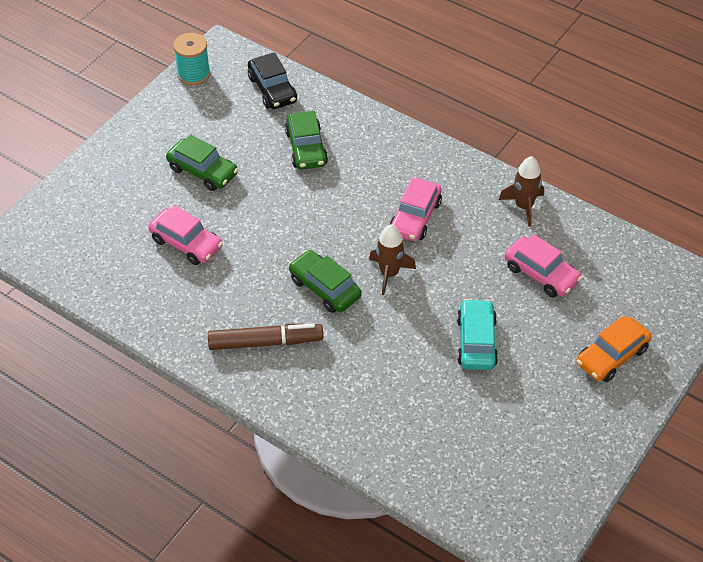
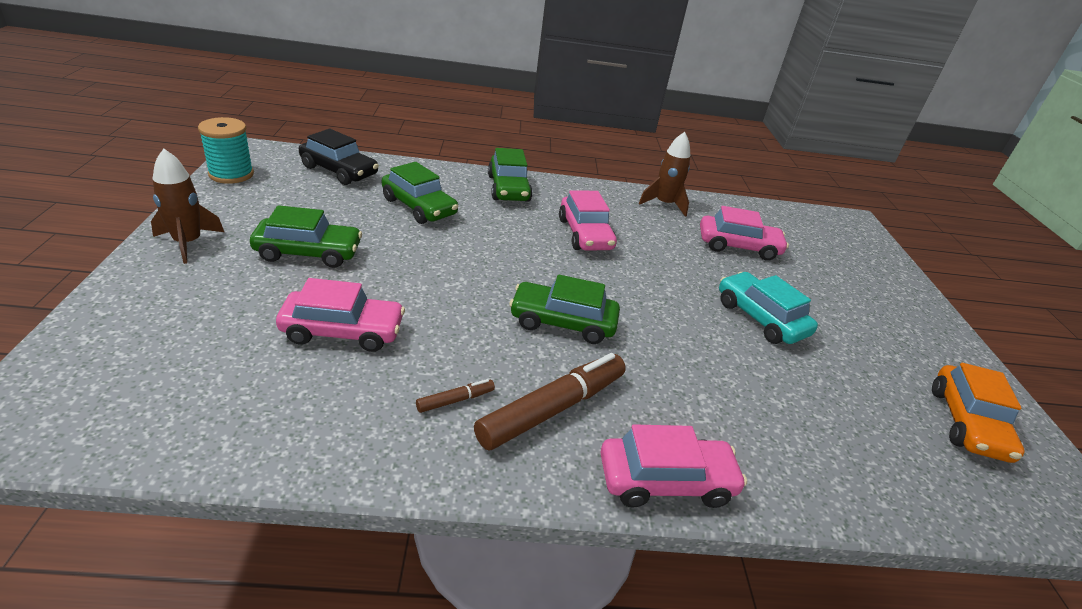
camera: 40 degrees left, 15 degrees down
brown rocket [369,224,416,295] -> brown rocket moved to [151,149,224,264]
orange car [576,315,652,382] -> orange car moved to [932,363,1025,463]
none -> brown marker [416,379,495,413]
none -> green car [488,148,533,202]
none -> pink car [600,424,747,508]

